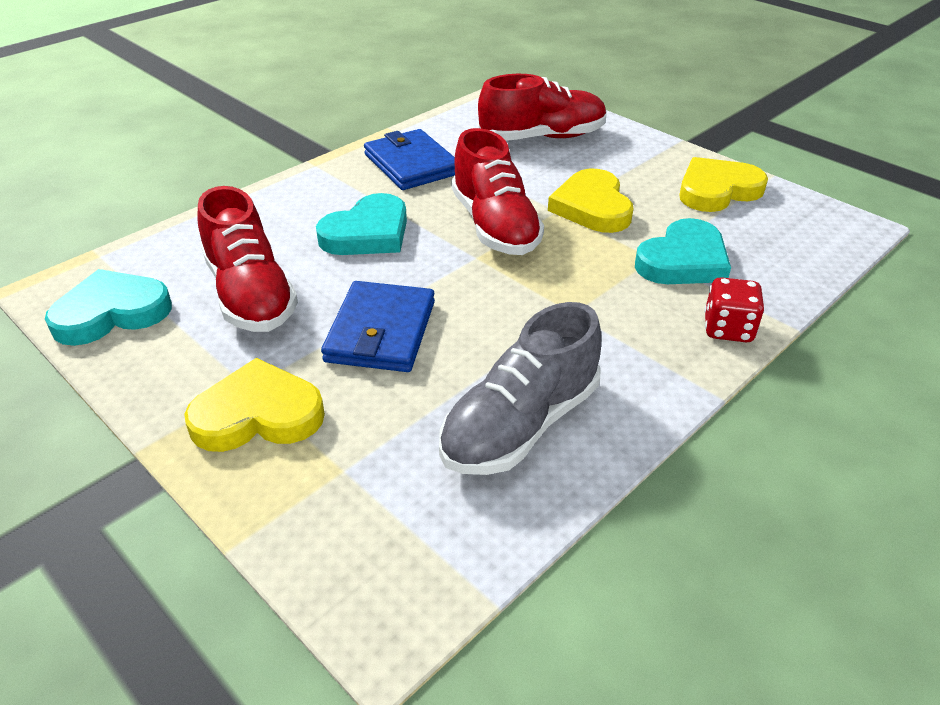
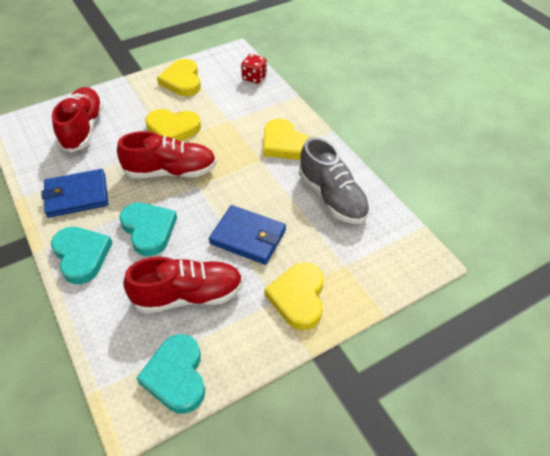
camera: 75 degrees left, 10 degrees up
turquoise heart [635,218,731,284] -> turquoise heart moved to [51,227,112,284]
red dice [704,277,764,342] -> red dice moved to [241,54,267,84]
none -> yellow heart [263,119,309,160]

